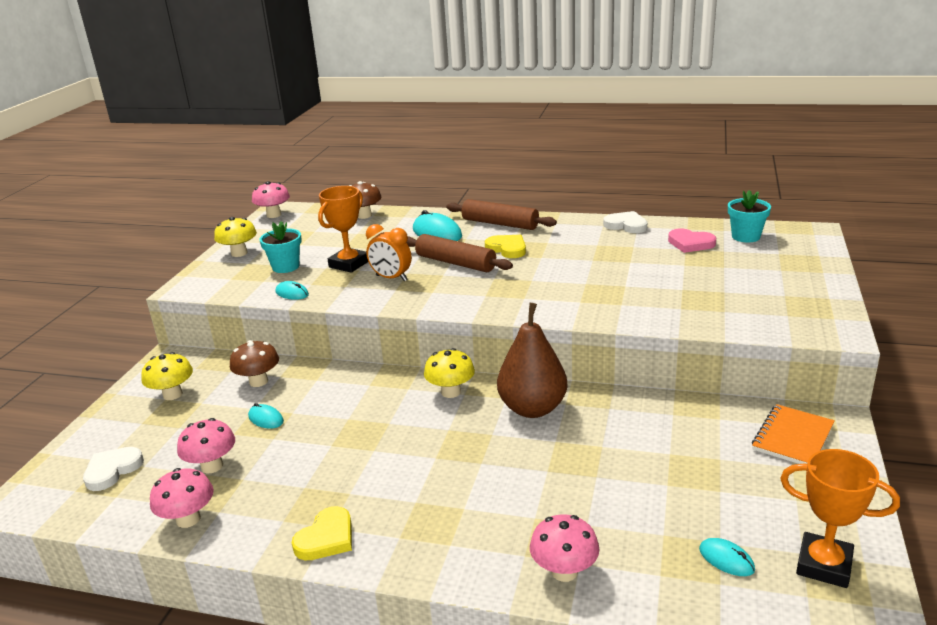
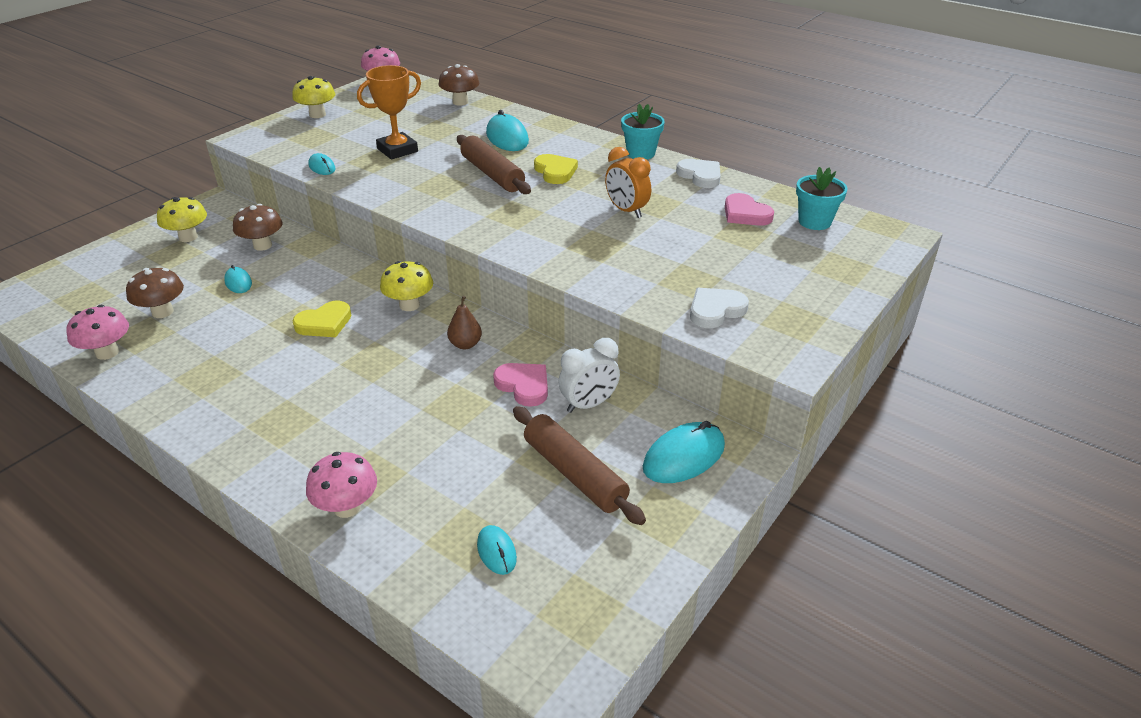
camera: 20 degrees right, 10 degrees up
white heart [83,447,144,491] -> white heart moved to [690,288,749,328]
pink mushroom [177,418,235,473] -> brown mushroom [126,268,184,318]
turquoise flower pot [260,221,302,273] -> turquoise flower pot moved to [621,104,665,159]
yellow heart [292,506,352,560] -> yellow heart moved to [293,301,351,337]
orange clock [366,224,412,281] -> orange clock moved to [605,147,651,218]
brown rolling pin [446,199,557,230] -> brown rolling pin moved to [513,406,646,525]
brown pear [497,303,568,418] -> brown pear [447,296,482,349], size x0.47
orange notebook [752,404,835,464] -> turquoise mouse [643,421,725,483]
orange trophy [780,449,900,588] -> none
none -> pink heart [493,363,548,407]
none -> white clock [559,338,620,413]

